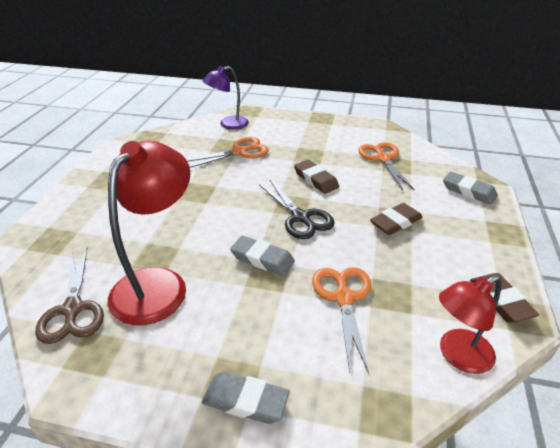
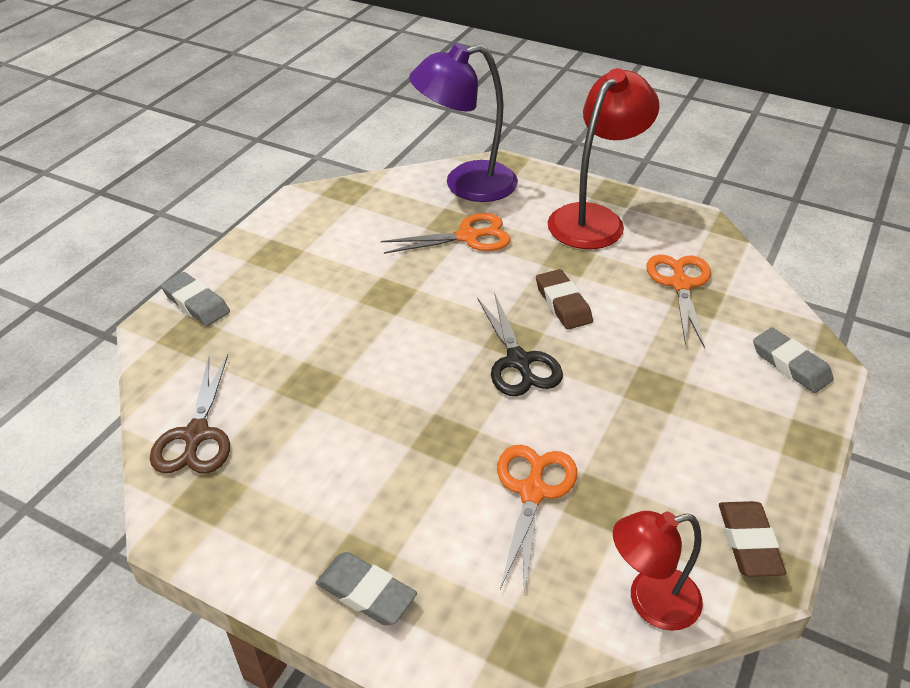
camera: 15 degrees right, 5 degrees up
red lamp [108,140,191,325] -> red lamp moved to [548,68,659,249]
purple lamp [203,66,249,130] -> purple lamp [409,43,518,202], size x1.62
grey eraser [230,236,295,276] -> grey eraser moved to [161,272,230,326]
brown eraser [370,203,423,235] -> none

